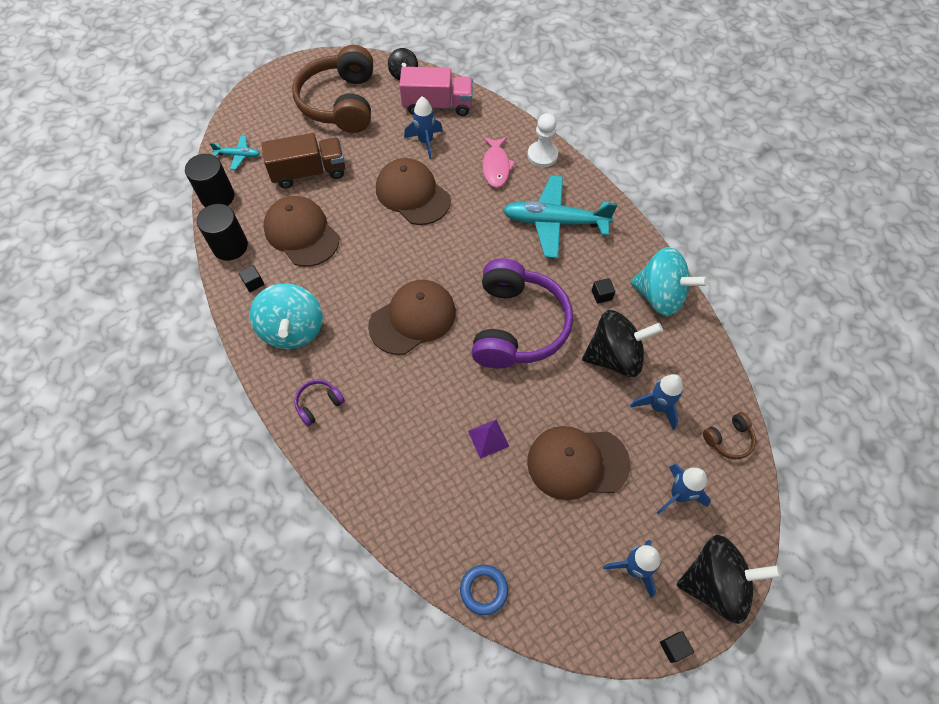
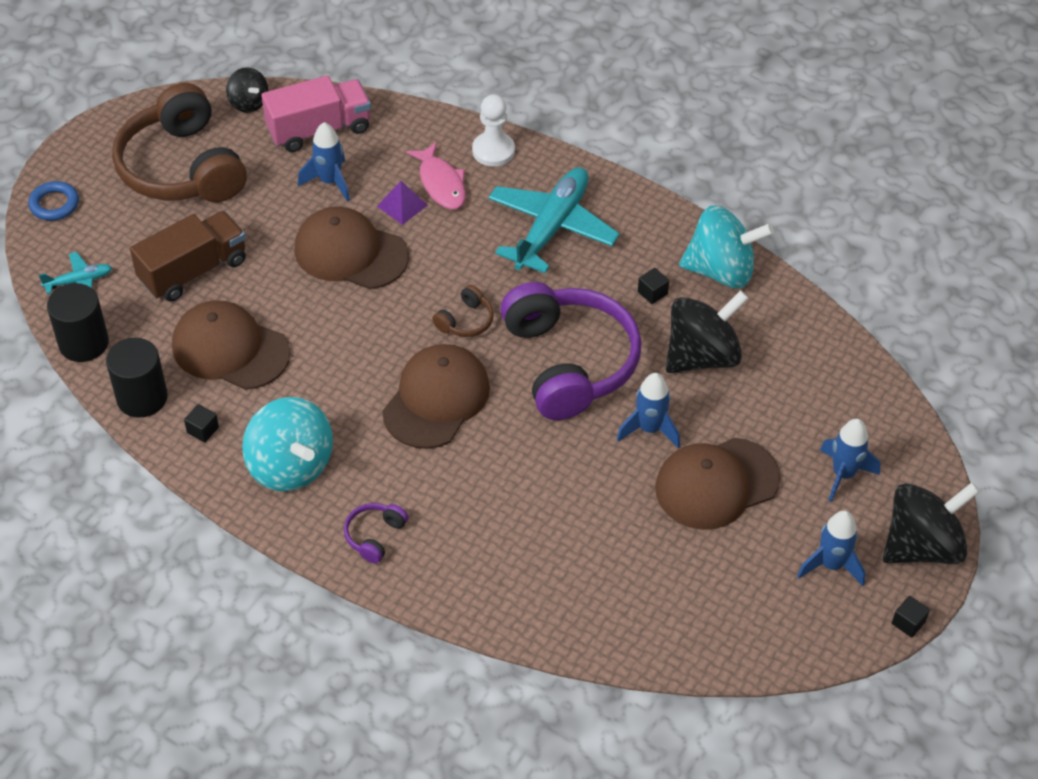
camera: 25 degrees left, 10 degrees down
blue ring [460,565,508,615] -> blue ring moved to [28,181,79,221]
purple pyramid [468,419,509,459] -> purple pyramid moved to [377,181,428,225]
turquoise plane [503,176,617,258] -> turquoise plane turned 135 degrees clockwise [488,167,620,273]
blue rocket [630,374,683,430] -> blue rocket moved to [617,373,680,448]
brown headphones [703,412,756,459] -> brown headphones moved to [432,285,494,337]

